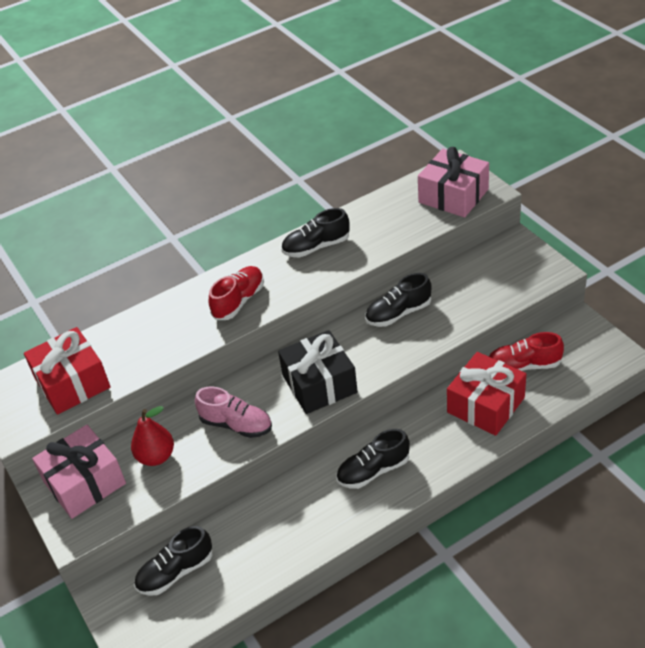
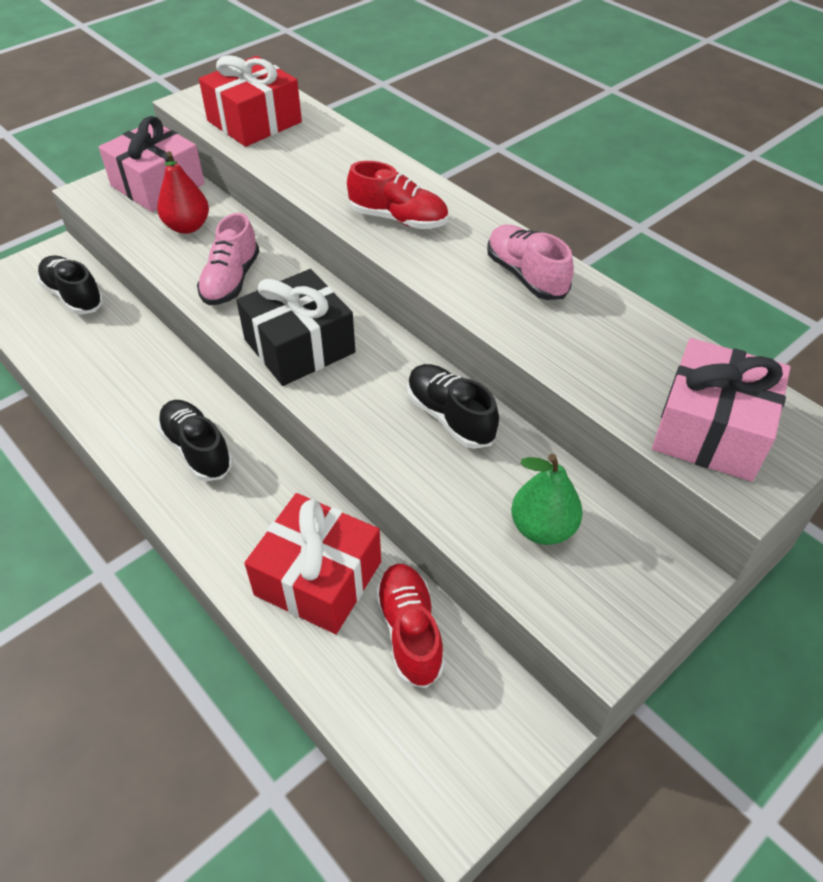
camera: 75 degrees right, 5 degrees up
black shoe [281,208,350,257] -> pink shoe [487,224,574,300]
none -> green pear [511,454,583,545]

